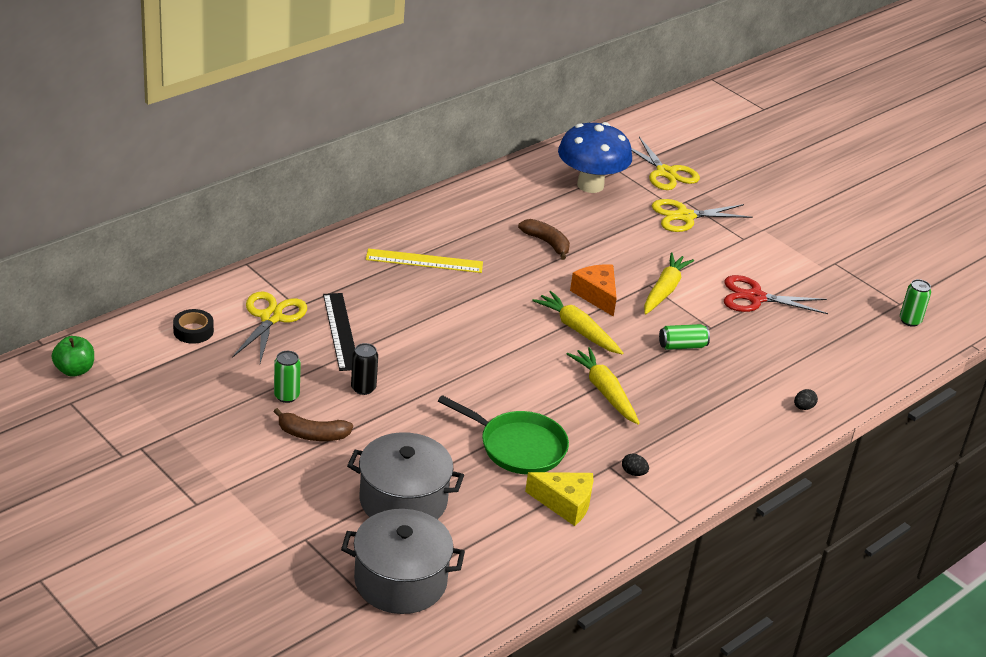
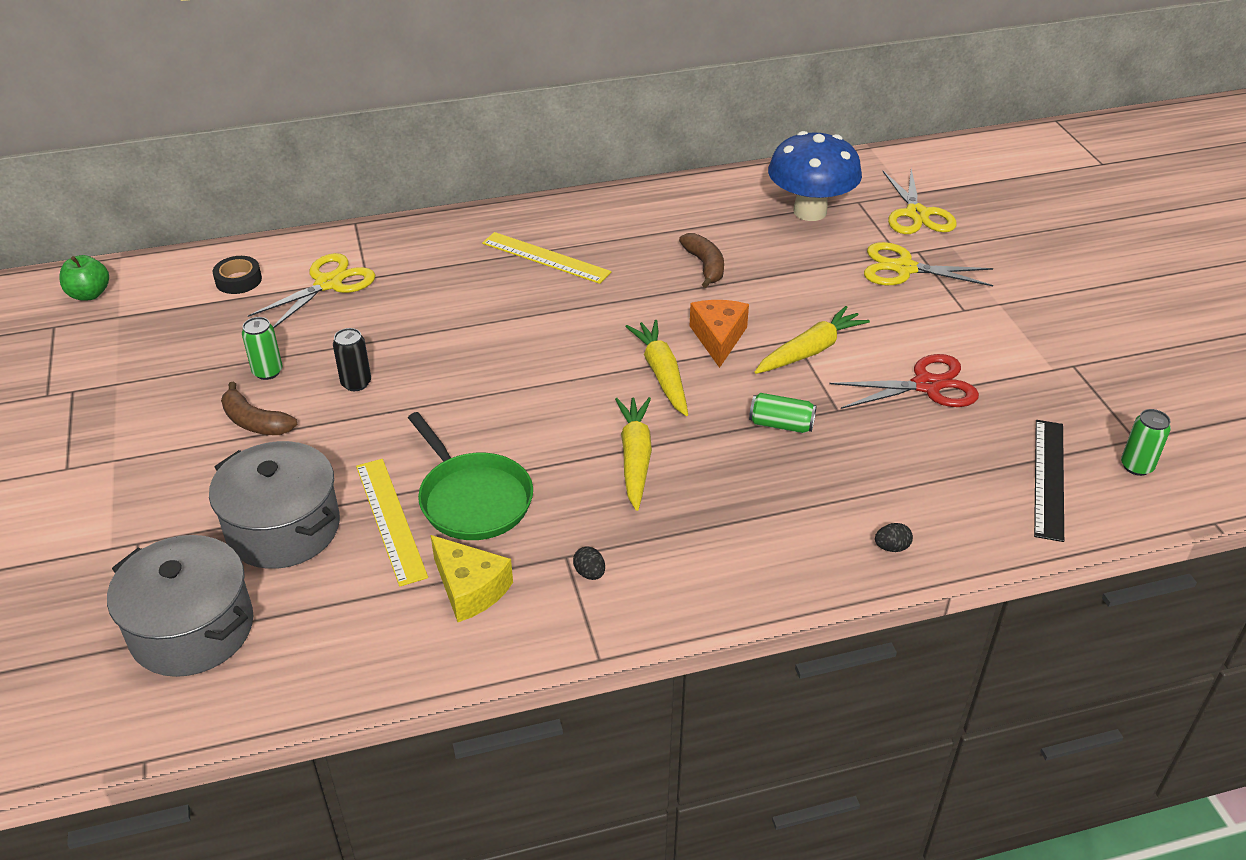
camera: 30 degrees right, 5 degrees up
black ruler [323,293,355,371] -> black ruler moved to [1034,420,1064,542]
red scissors [724,275,828,314] -> red scissors turned 135 degrees clockwise [829,354,979,409]
none -> yellow ruler [356,459,428,587]

